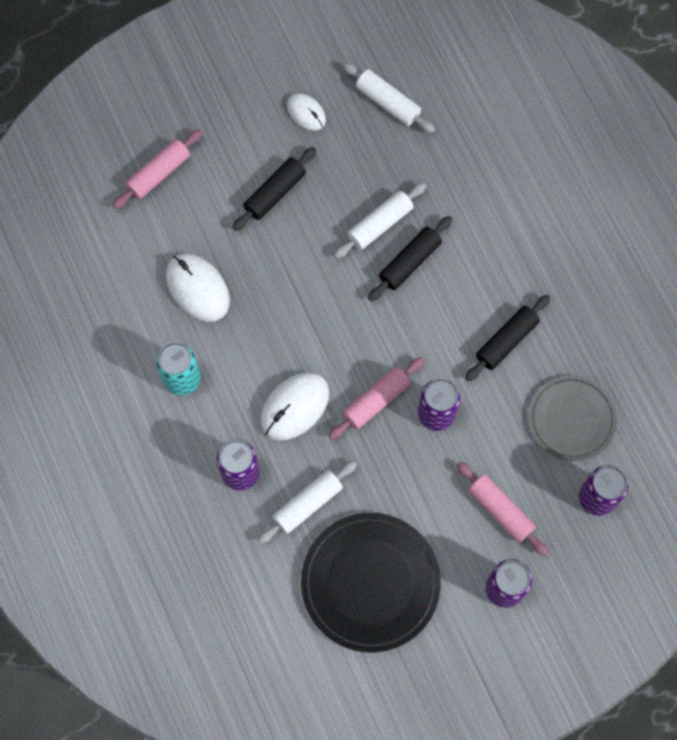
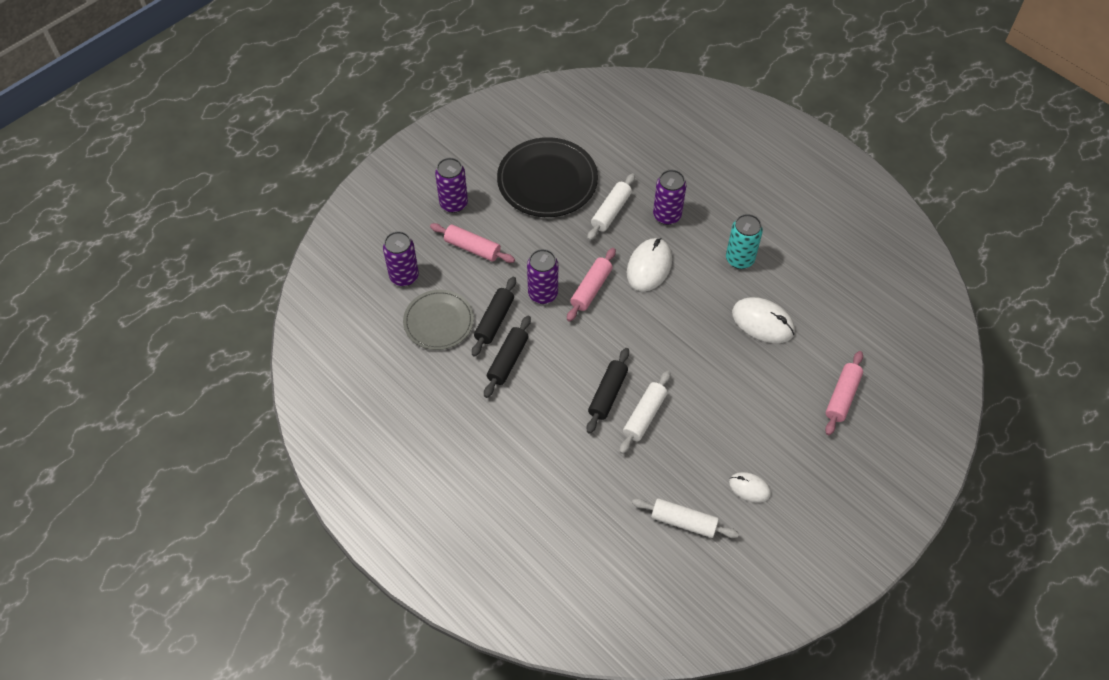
camera: 160 degrees right, 15 degrees down
black rolling pin [232,147,317,231] -> black rolling pin moved to [472,277,516,357]

